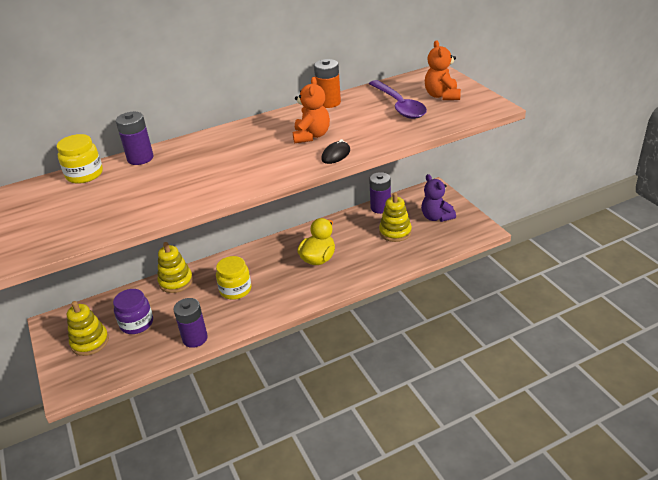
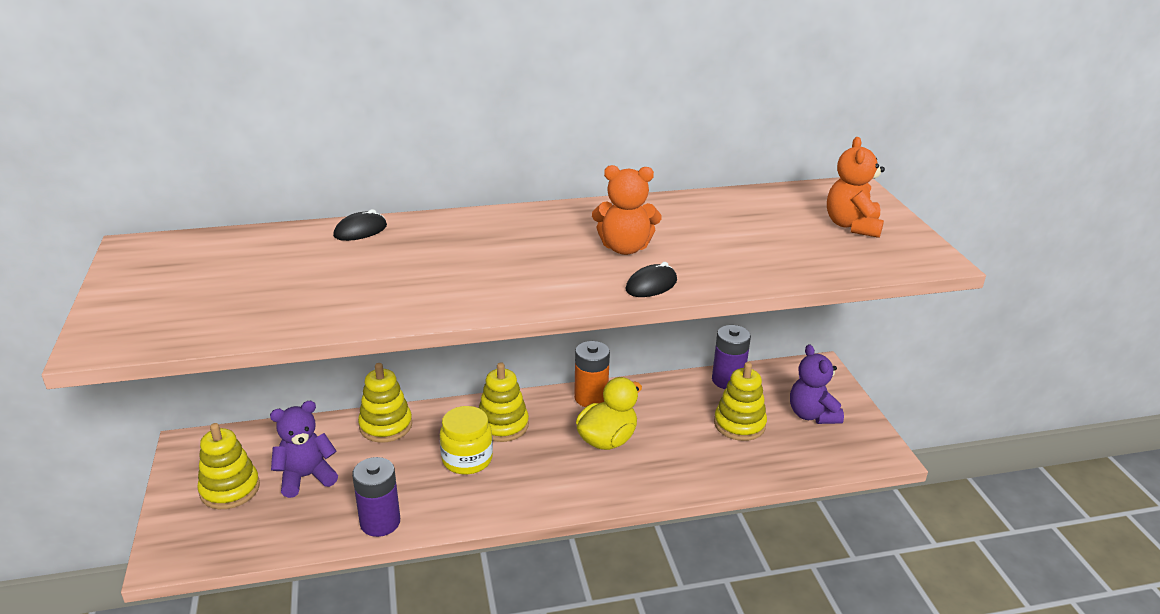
camera: 10 degrees right, 5 degrees down
yellow jar [57,134,103,184] -> none
purple jar [113,289,153,334] -> purple teddy bear [270,401,338,498]
purple battery [116,112,153,165] -> black mouse [333,209,387,241]
orange teddy bear [293,77,330,143] -> orange teddy bear turned 75 degrees clockwise [592,165,661,255]
orange battery [314,59,341,108] -> orange battery moved to [574,341,610,407]
purple spoon [369,80,427,119] -> none
none -> yellow stacking toy [479,362,529,442]

